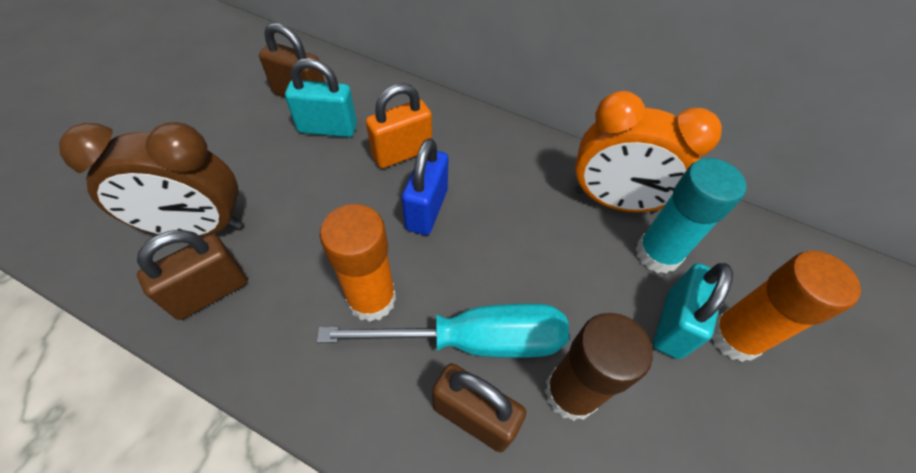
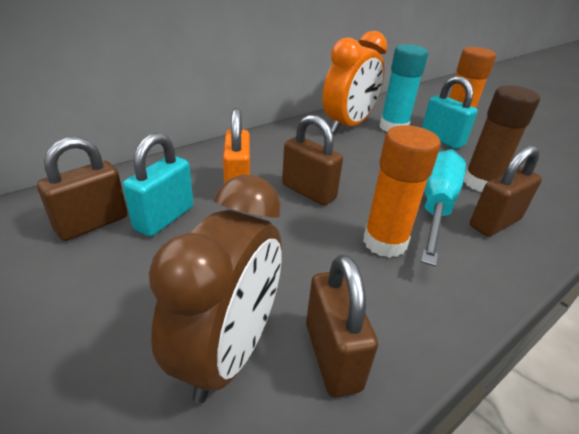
camera: 65 degrees left, 20 degrees down
blue padlock [402,138,448,235] -> brown padlock [282,115,343,205]

